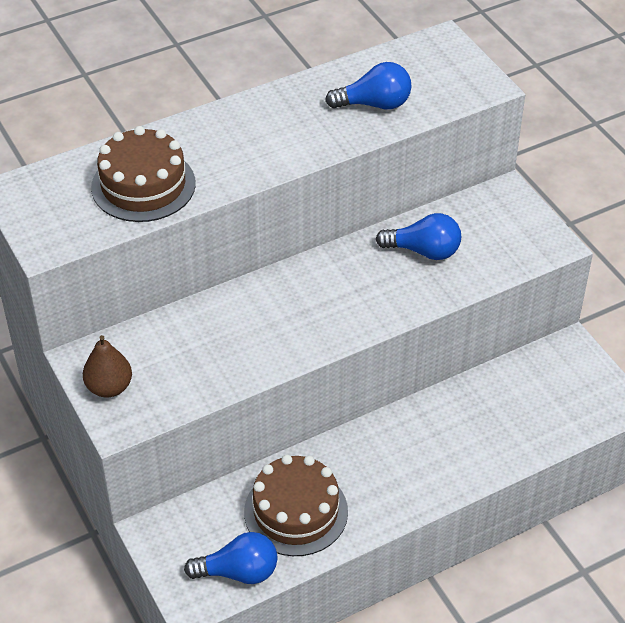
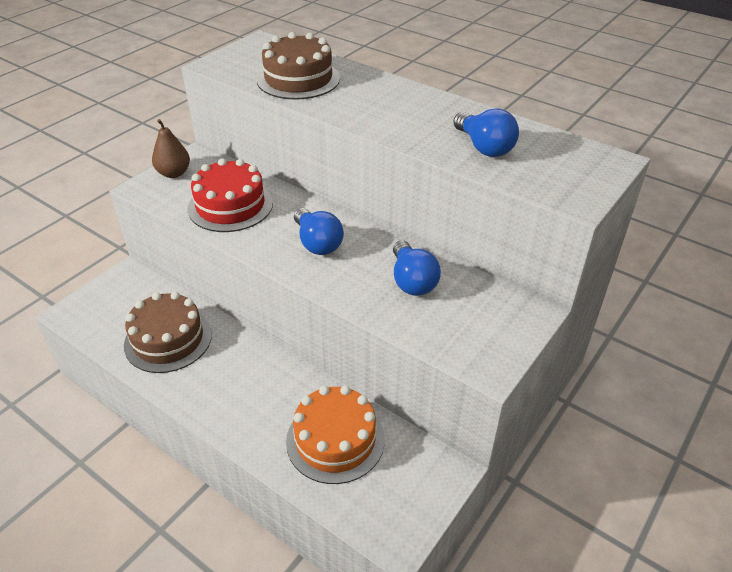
camera: 65 degrees right, 5 degrees down
blue light bulb [184,532,277,584] -> blue light bulb moved to [294,208,344,255]
none -> red cake [188,158,273,232]
none -> orange cake [286,385,385,484]

